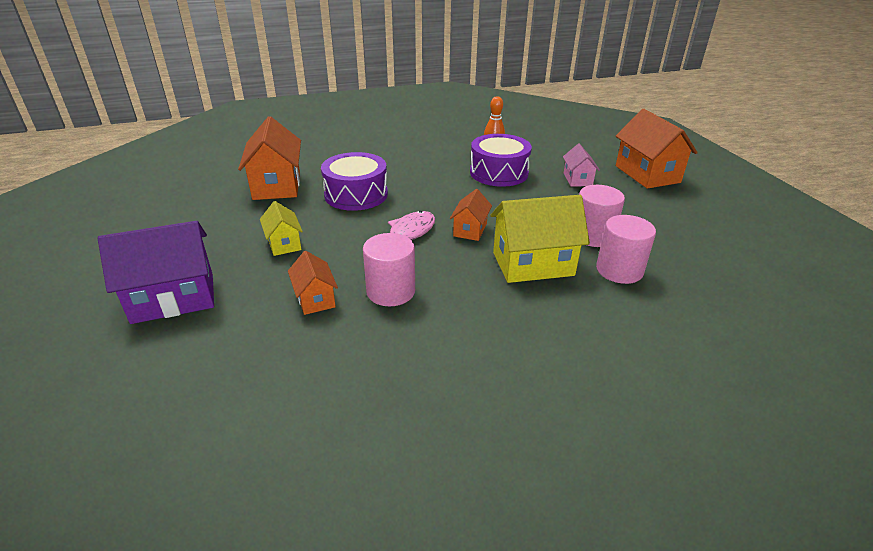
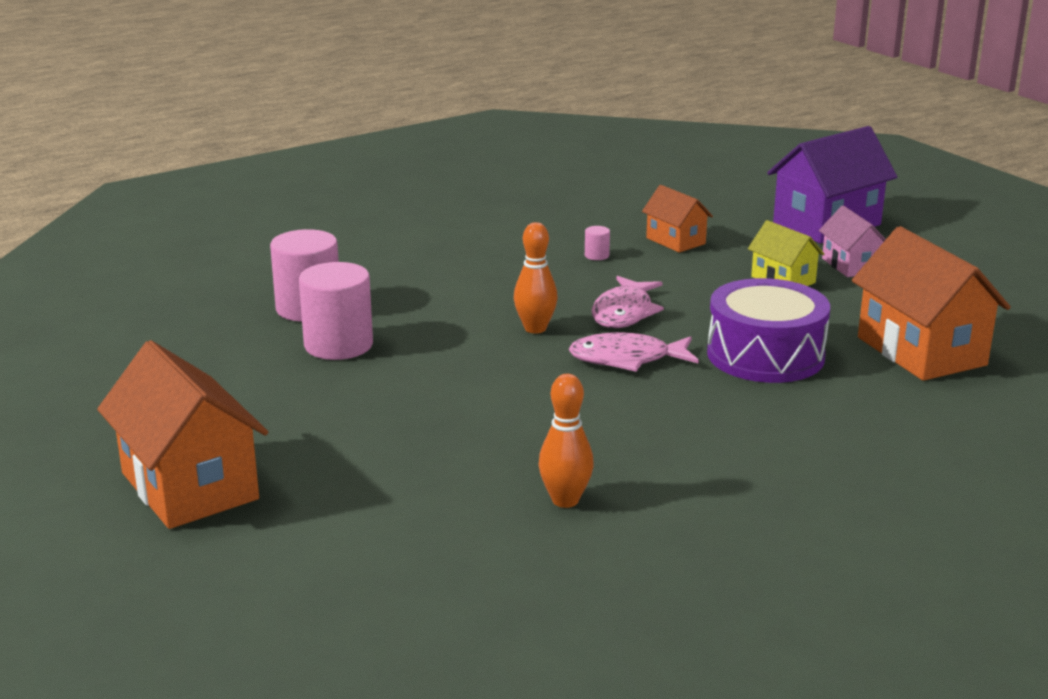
camera: 165 degrees right, 10 degrees down
pink cylinder [363,233,415,306] -> pink cylinder [585,226,610,260], size x0.41
orange house [450,189,492,241] -> orange bowling pin [514,222,558,334]
purple drum [470,134,532,187] -> none
yellow house [491,195,590,283] -> none
pink house [563,143,600,187] -> pink house moved to [819,205,886,277]
none -> pink fish [569,332,699,372]

